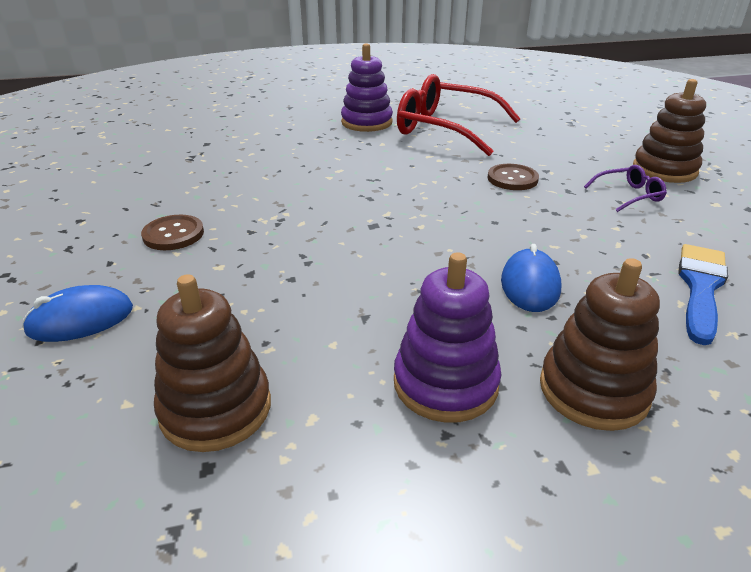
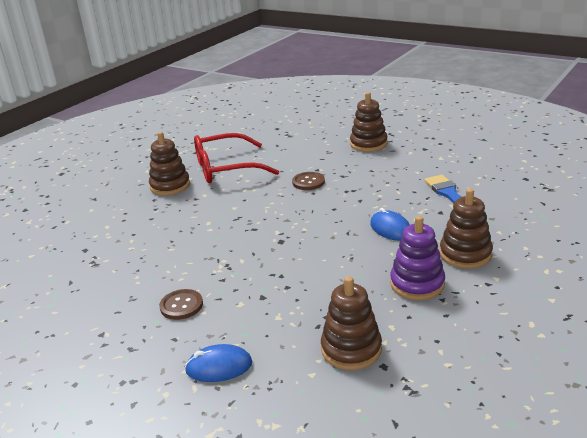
camera: 40 degrees left, 5 degrees down
blue mouse [22,285,133,342] -> blue mouse turned 60 degrees clockwise [185,344,252,382]
purple stacking toy [341,44,393,132] -> brown stacking toy [149,132,190,195]
purple glasses [584,165,667,212] -> none

